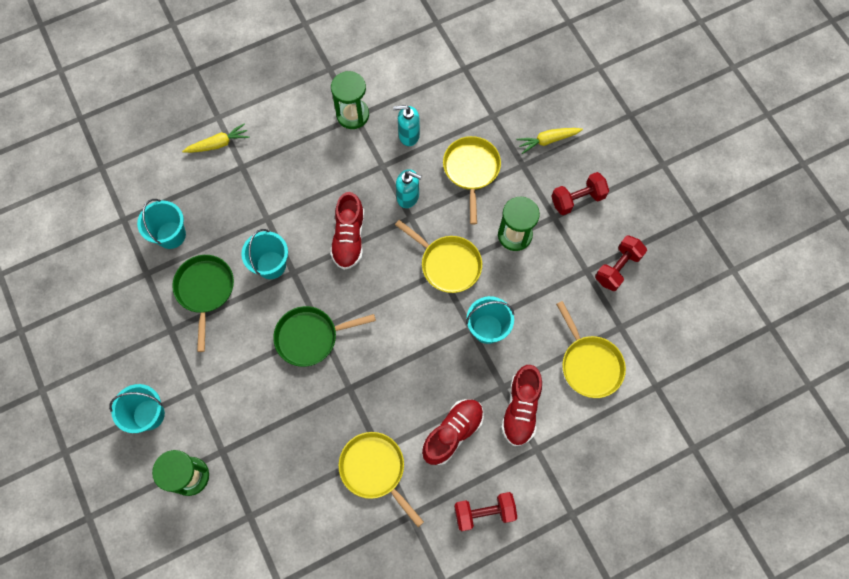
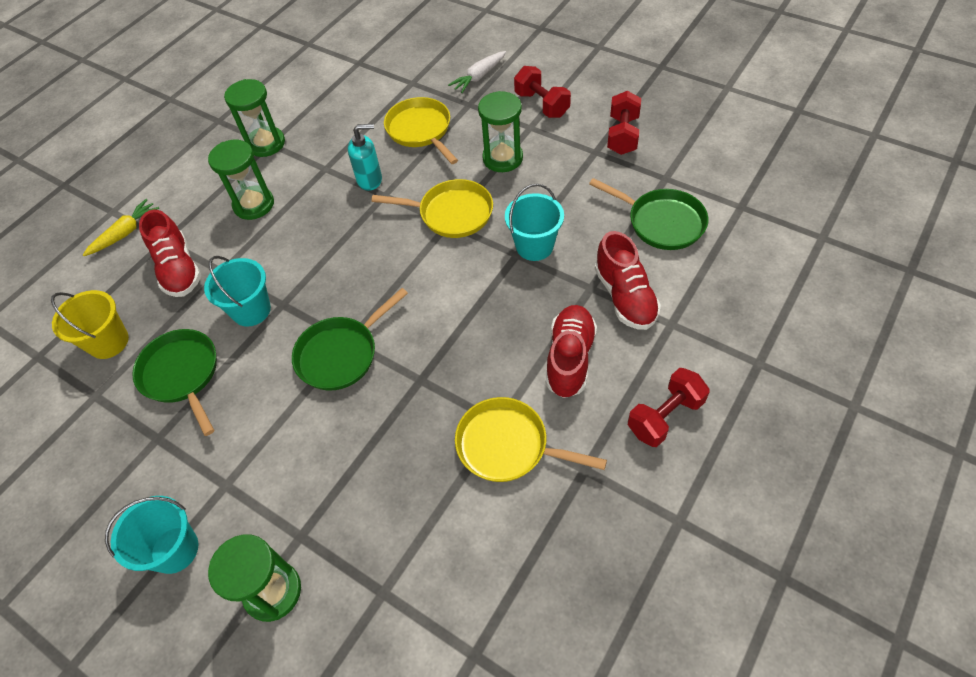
camera: 25 degrees left, 15 degrees down
turquoise bucket [137,199,186,249] -> yellow bucket [51,290,129,359]
red shoe [330,192,364,270] -> red shoe moved to [139,209,201,297]
turquoise soap dispenser [393,105,420,146] -> none
yellow carrot [517,128,583,154] -> white carrot [448,51,506,93]
red dumbbell [551,172,609,215] -> red dumbbell turned 75 degrees counterclockwise [514,66,571,118]
yellow pan [556,301,626,398] -> green pan [589,178,708,250]
none -> green hourglass [208,140,274,220]

